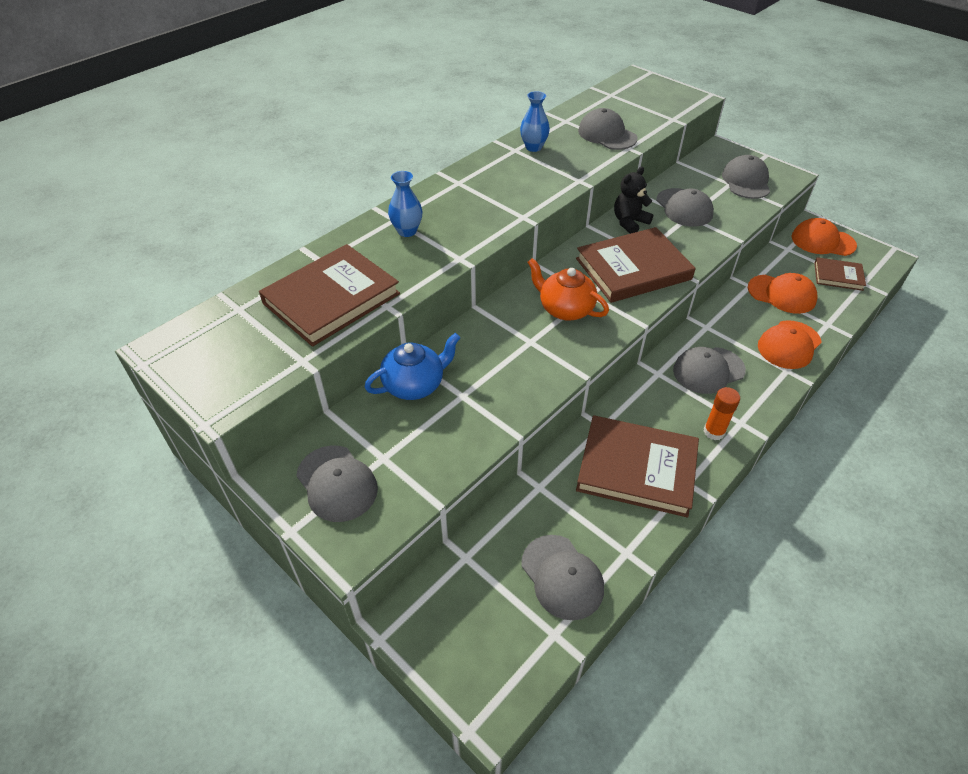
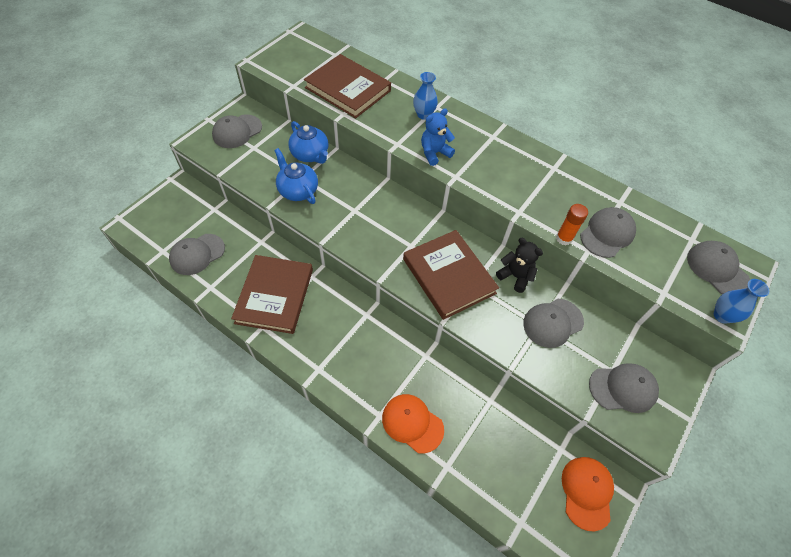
camera: 80 degrees right, 10 degrees up
blue vase [520,91,550,152] -> blue vase moved to [714,279,769,324]
orange teapot [527,258,609,321] -> none
grey cap [673,347,746,394] -> grey cap moved to [687,241,750,294]
orange glue stick [703,387,740,441] -> orange glue stick moved to [556,204,588,245]
orange cap [748,273,818,314] -> none
brown book [814,257,866,291] -> none
none -> blue teapot [274,148,318,204]
none -> blue teddy bear [421,108,455,166]

